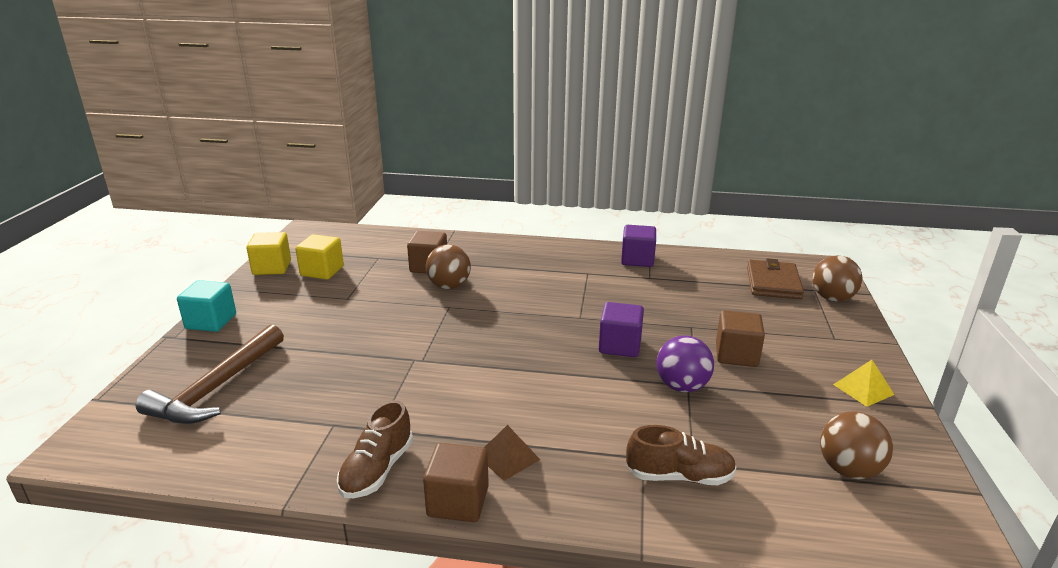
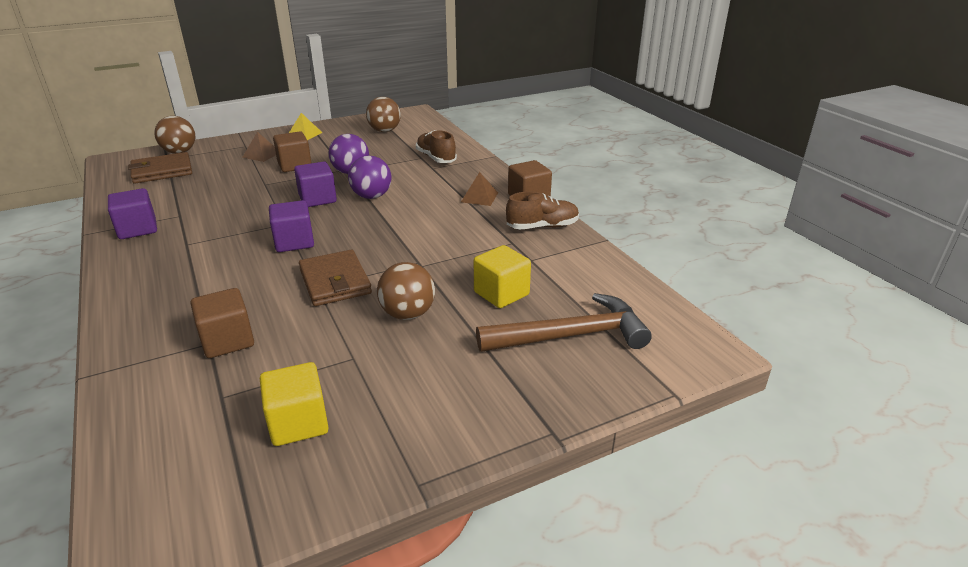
camera: 125 degrees left, 5 degrees up
turquoise cube [177,280,236,332] -> none
yellow cube [246,232,291,275] -> yellow cube moved to [474,245,531,308]
brown ball [426,244,471,289] -> brown ball moved to [377,262,435,320]
none -> brown pyramid [242,132,276,162]
none -> purple cube [269,200,314,252]
none -> brown wallet [299,250,372,306]
none -> purple ball [348,156,391,199]

